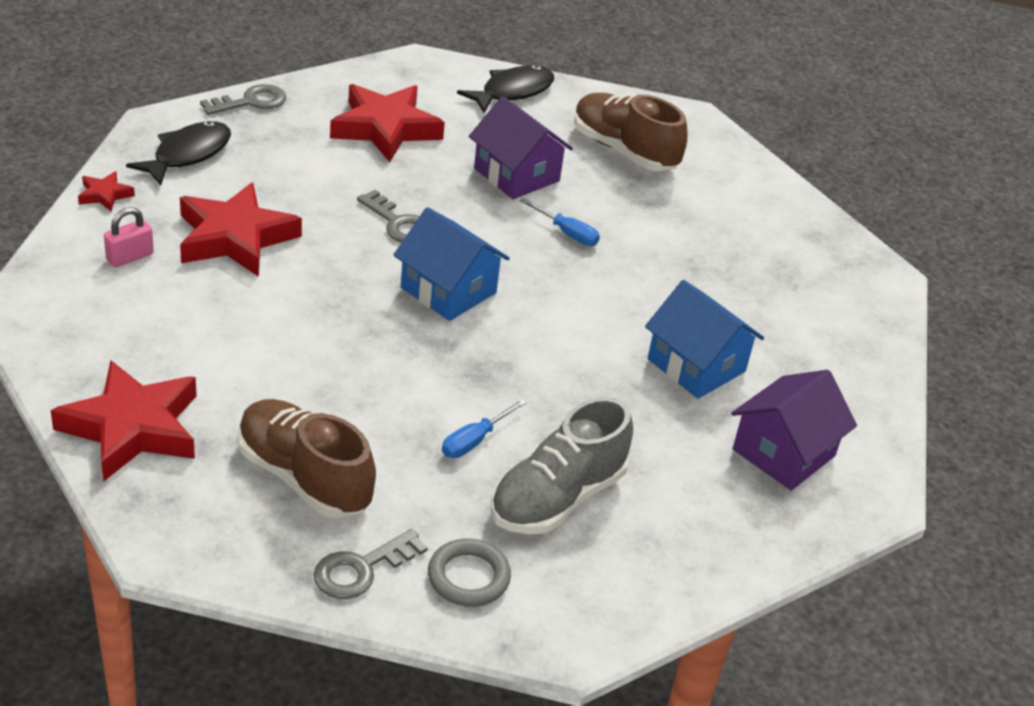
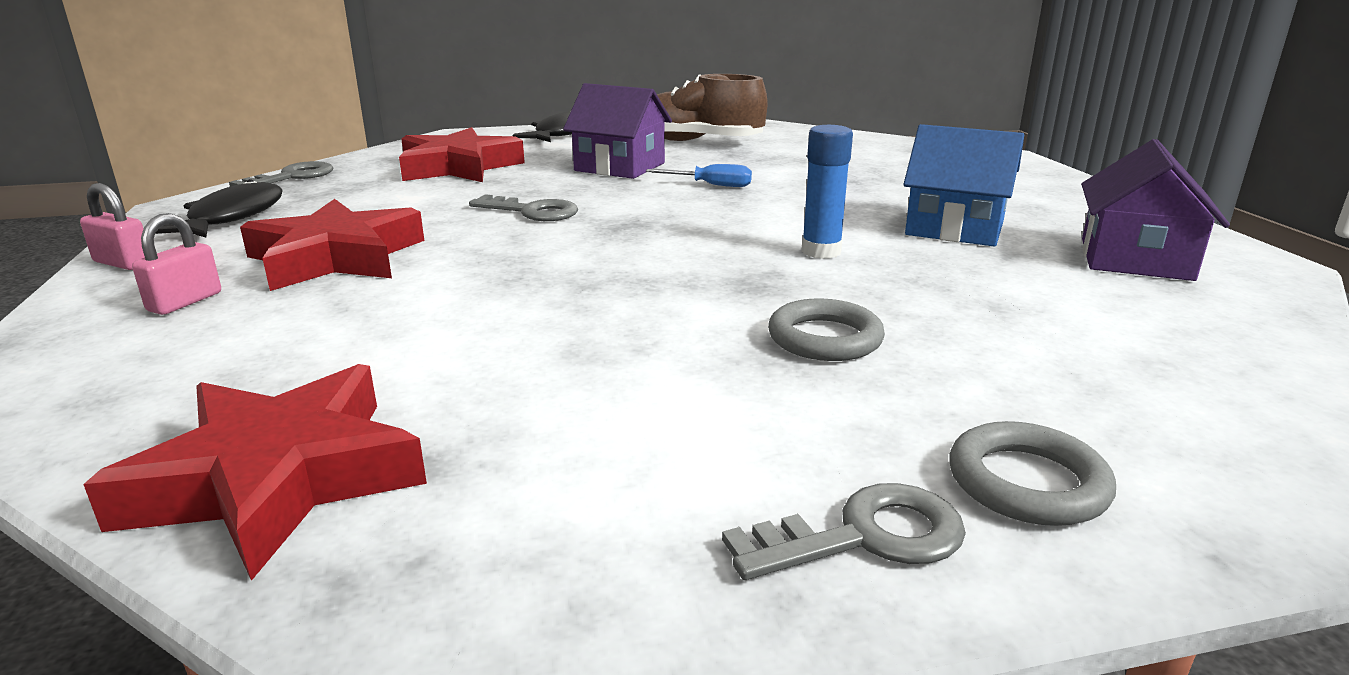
camera: 20 degrees left, 15 degrees down
red star [78,171,135,211] -> pink padlock [80,183,145,270]
brown shoe [238,399,376,519] -> none
grey key [314,529,428,599] -> grey key turned 135 degrees counterclockwise [722,483,966,580]
blue house [394,207,510,321] -> none
blue screwdriver [442,399,527,458] -> grey ring [768,298,885,361]
grey shoe [491,397,633,534] -> none
none -> blue glue stick [801,125,853,259]

